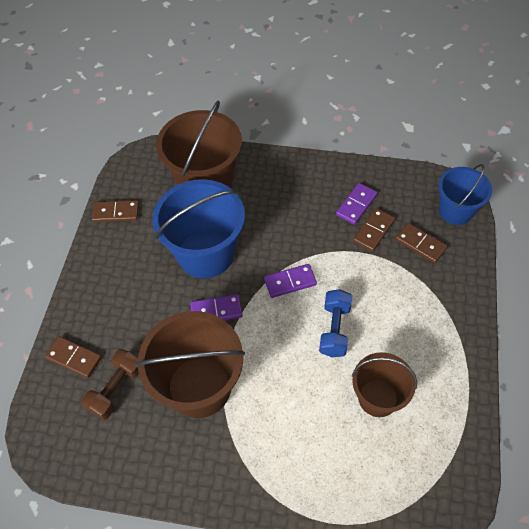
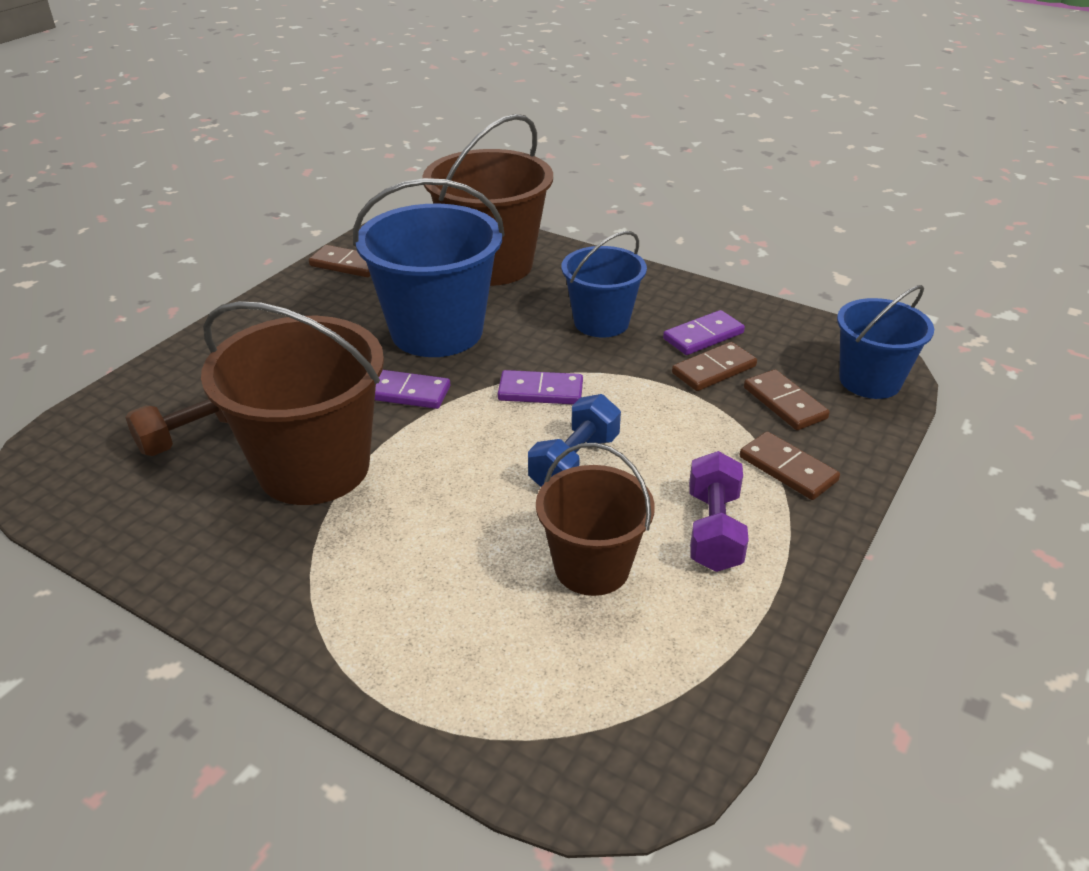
camera: 20 degrees right, 20 degrees down
brown domino [45,336,102,378] -> brown domino moved to [740,432,840,500]
none -> blue bucket [561,231,647,337]
none -> purple dumbbell [689,451,749,572]

